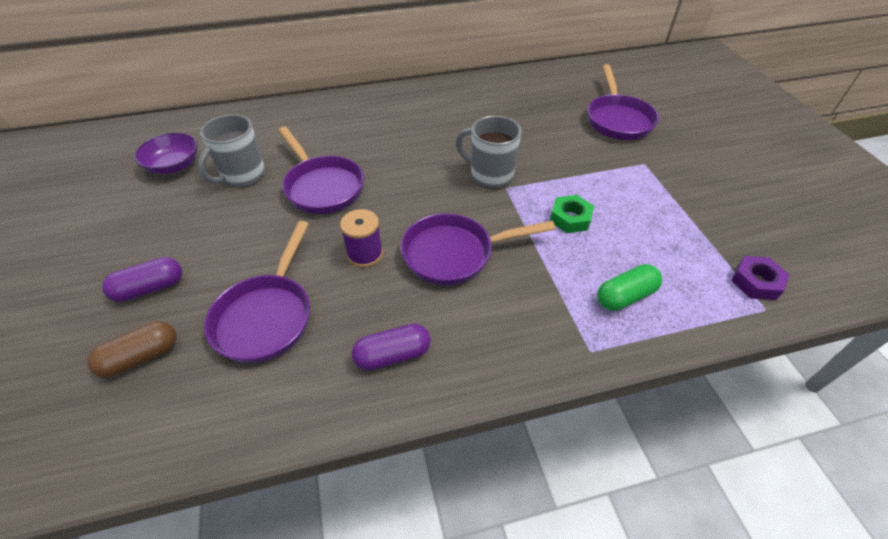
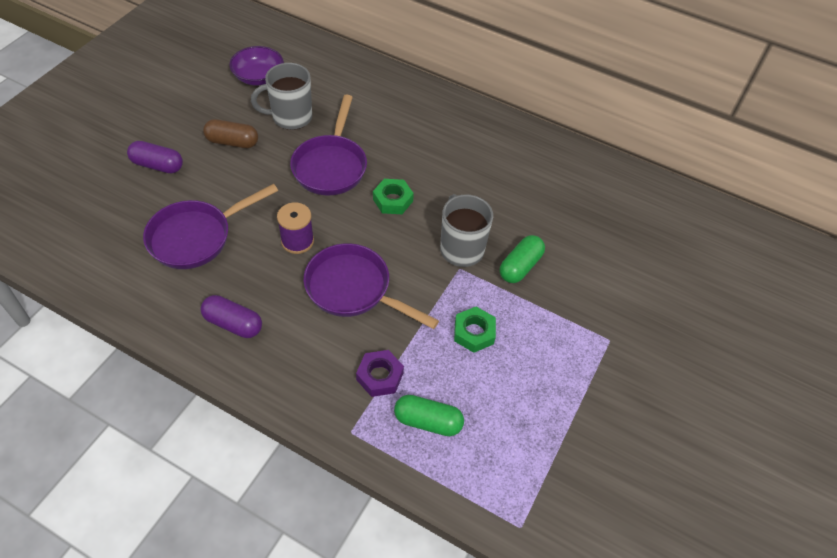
camera: 40 degrees right, 5 degrees up
brown capsule [87,321,177,378] -> brown capsule moved to [203,119,258,148]
purple pan [587,64,659,140] -> none
purple nut [731,256,790,300] -> purple nut moved to [356,350,404,397]
none -> green nut [373,179,414,214]
none -> green capsule [500,235,545,283]

